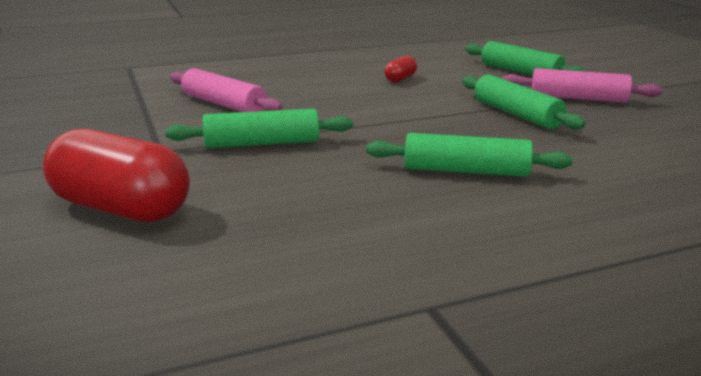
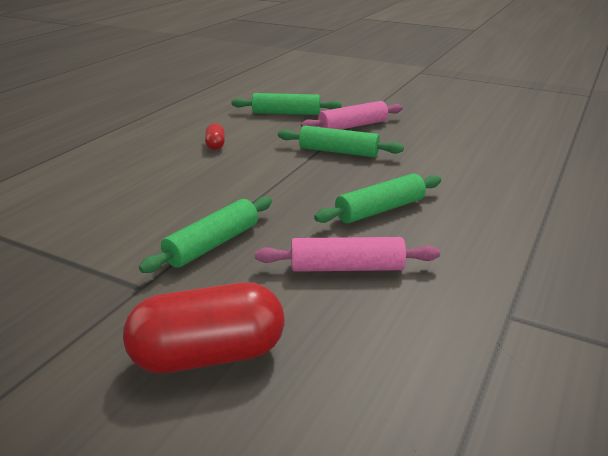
camera: 40 degrees left, 5 degrees up
pink rolling pin [170,68,282,112] -> pink rolling pin moved to [255,237,440,272]

